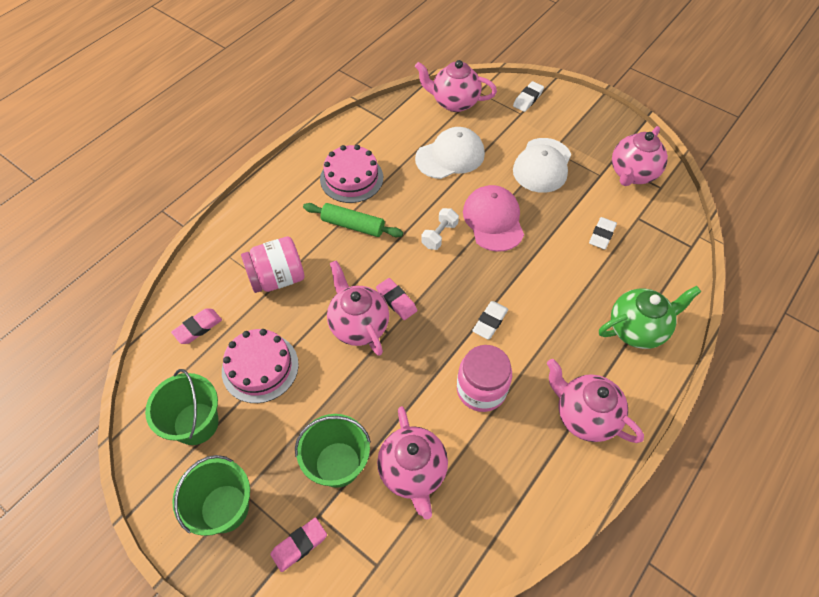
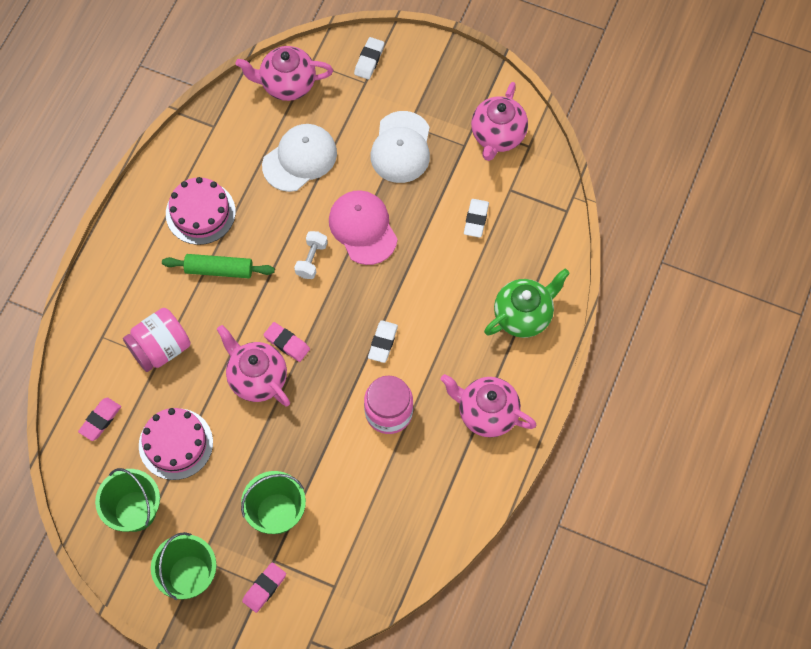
camera: 15 degrees left, 10 degrees up
pink teapot [377,406,448,520] -> none

